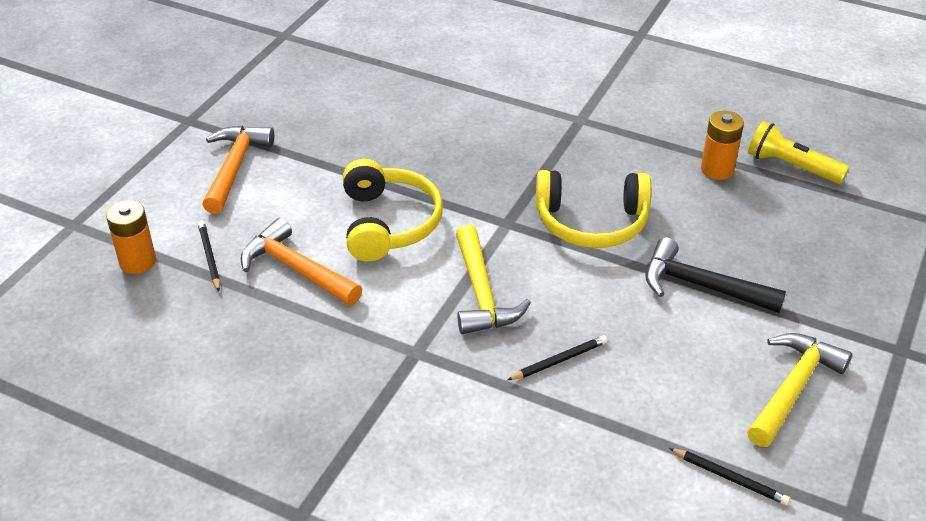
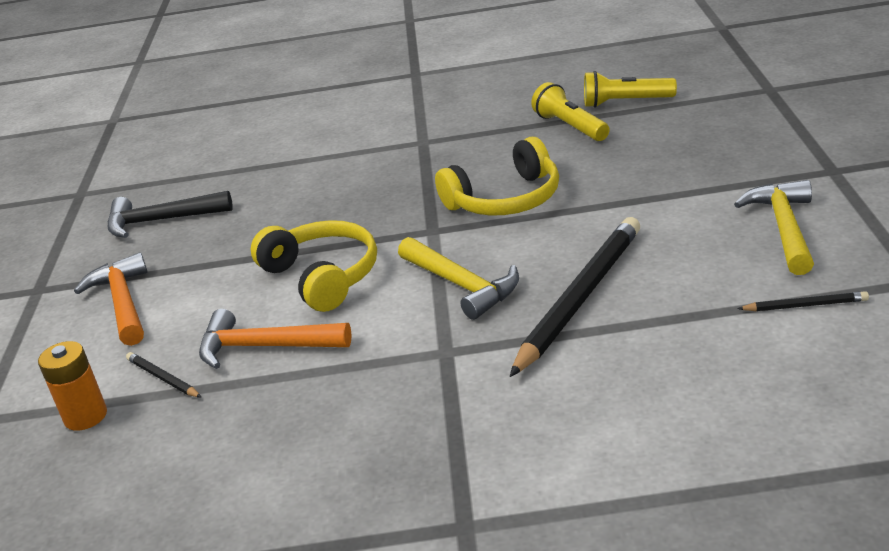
camera: 25 degrees left, 10 degrees down
black pencil [507,335,607,380] -> black pencil [510,217,640,377], size x2.30
black hammer [645,237,786,313] -> black hammer moved to [108,191,233,238]
orange battery [701,111,744,180] -> yellow flashlight [531,82,610,141]

